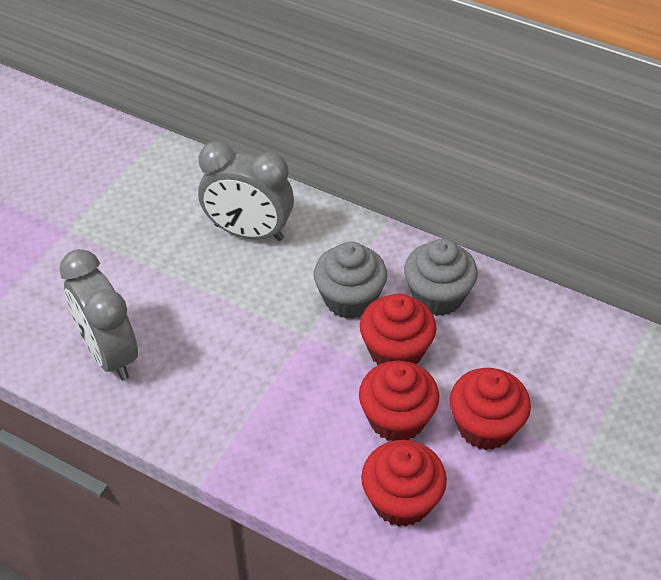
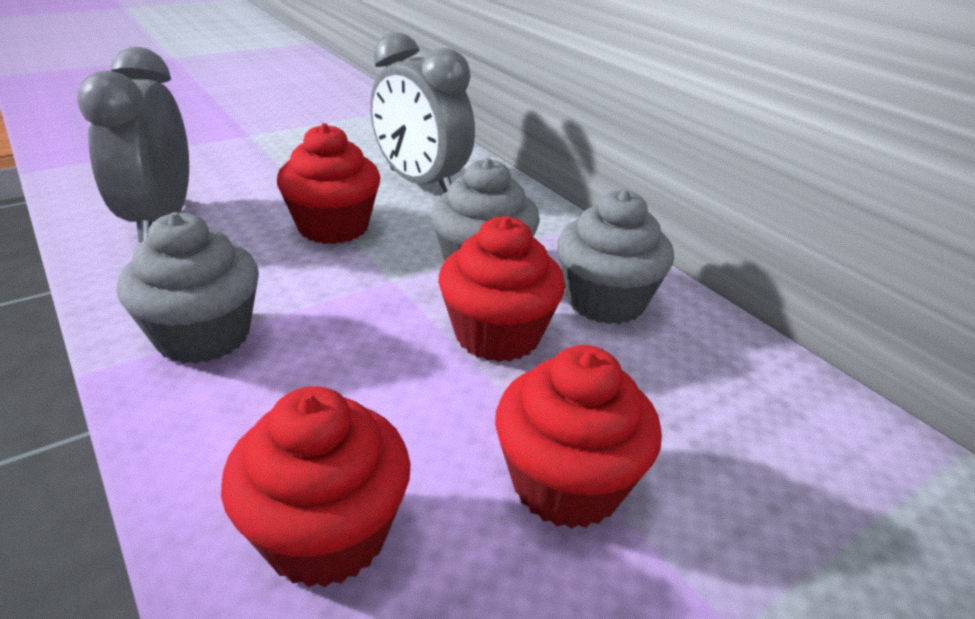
camera: 25 degrees right, 15 degrees down
red cupcake [359,360,439,441] -> red cupcake moved to [277,123,380,244]
none -> grey cupcake [117,212,259,364]

